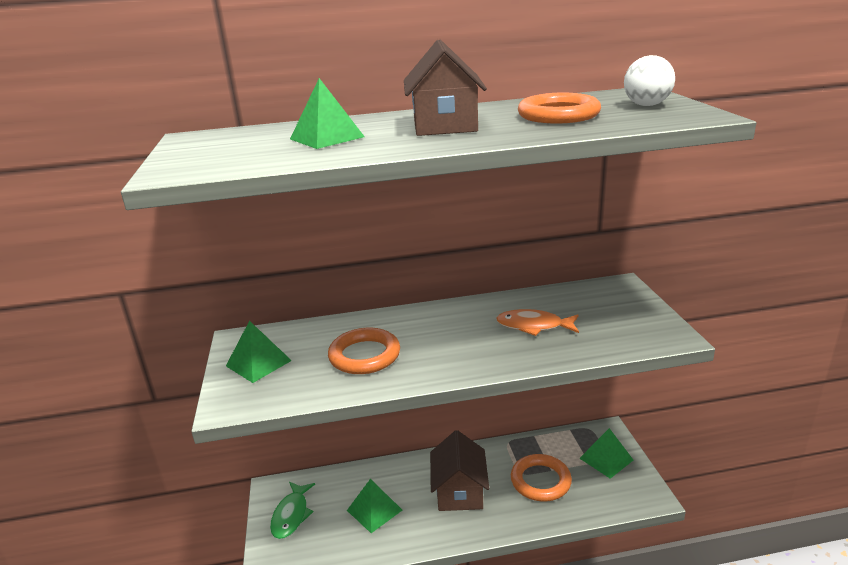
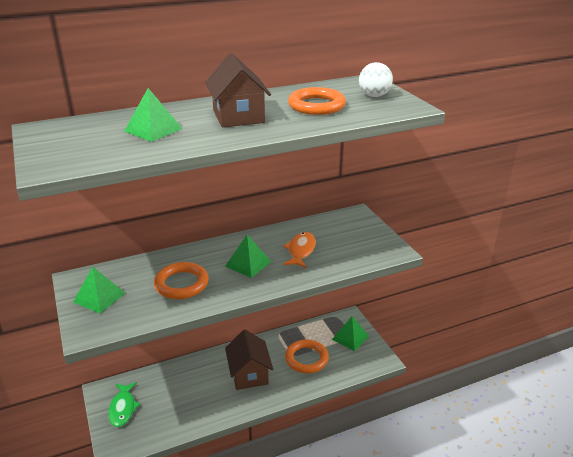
camera: 15 degrees left, 5 degrees up
green pyramid [347,479,402,533] -> green pyramid moved to [225,235,272,278]
orange fish [496,309,579,336] -> orange fish turned 105 degrees clockwise [283,232,316,268]

